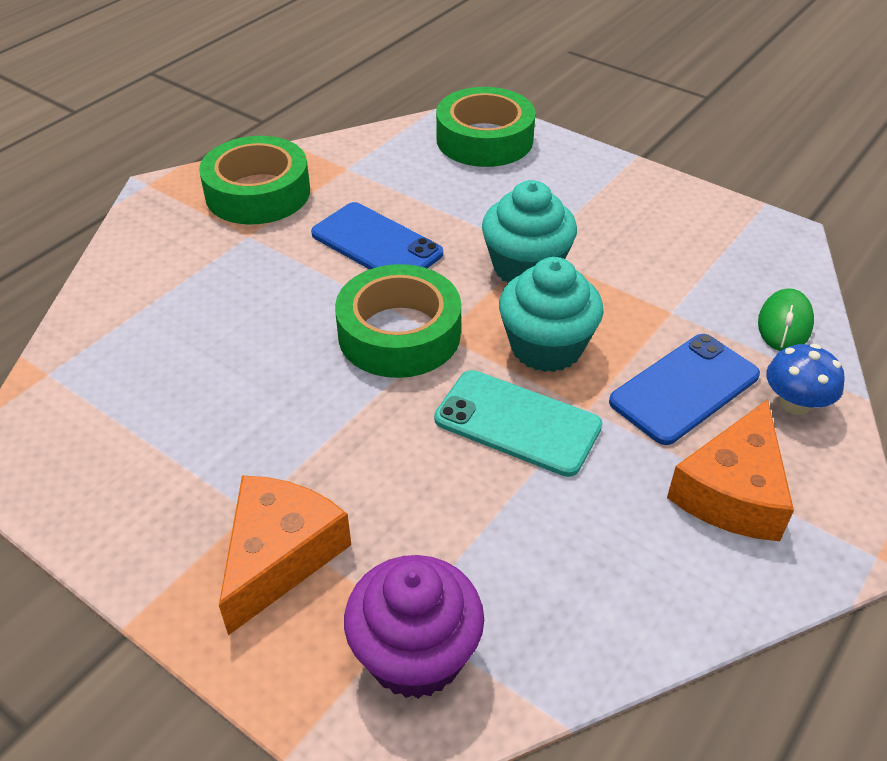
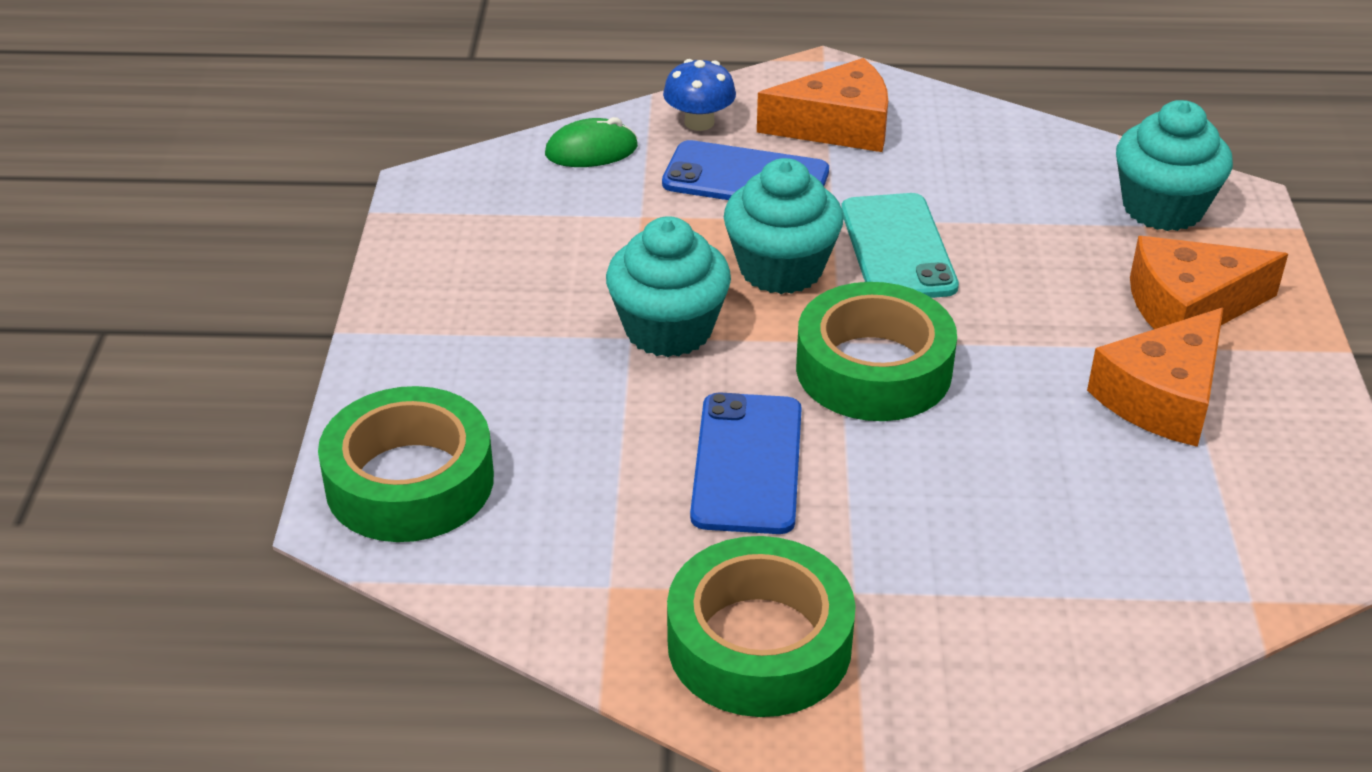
camera: 125 degrees left, 5 degrees down
purple cupcake [344,555,484,699] -> turquoise cupcake [1116,100,1233,231]
none -> orange cheese [1087,308,1223,447]

